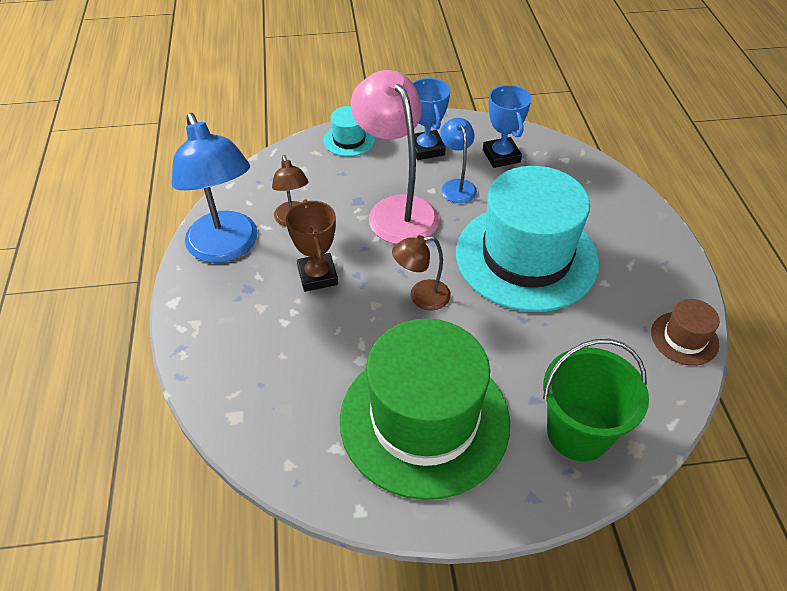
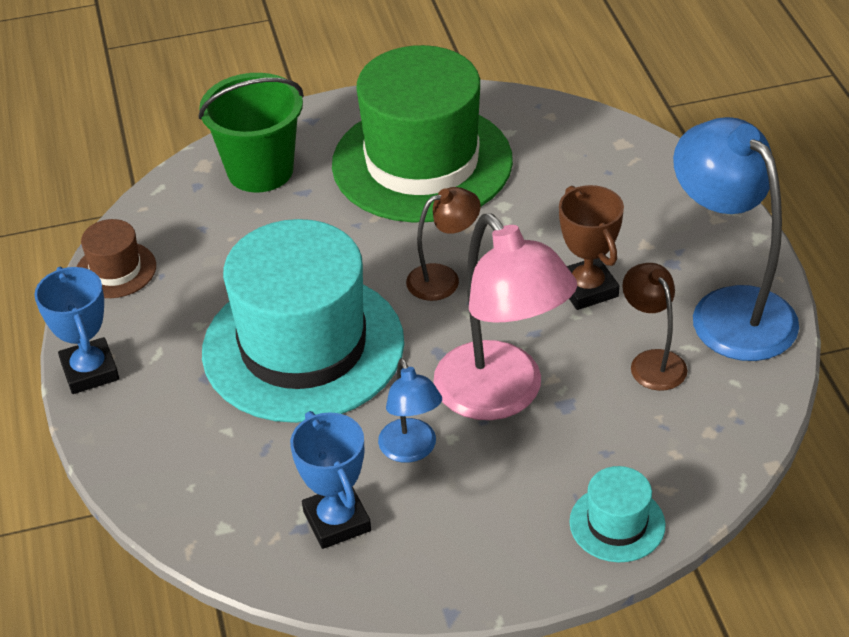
camera: 175 degrees right, 5 degrees down
blue trophy [413,78,450,160] -> blue trophy moved to [34,267,119,394]

